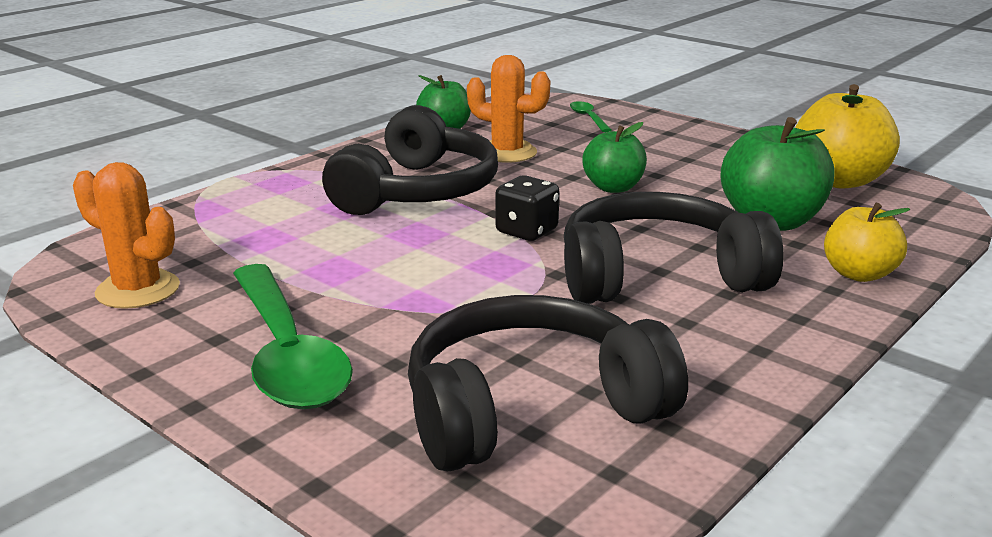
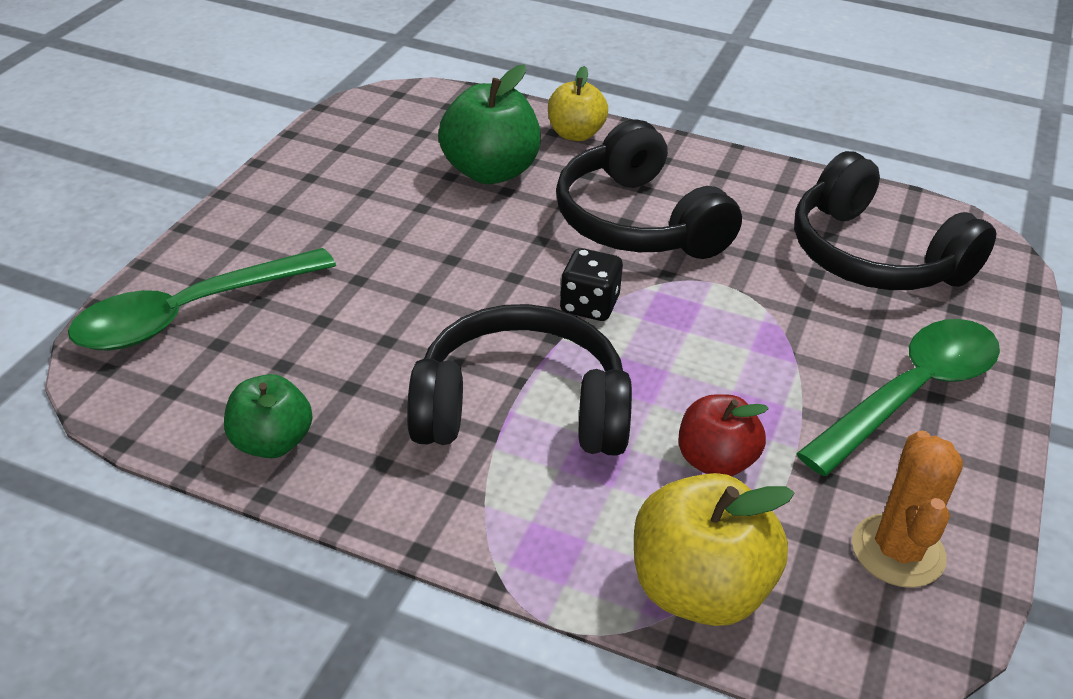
camera: 110 degrees left, 15 degrees up
orange cactus [467,55,550,163] -> none
green spoon [570,101,611,132] -> green spoon [68,248,336,351], size x2.33
green apple [582,122,647,193] -> none
yellow apple [795,84,900,189] -> yellow apple moved to [634,473,794,626]
none -> red apple [678,394,769,476]

